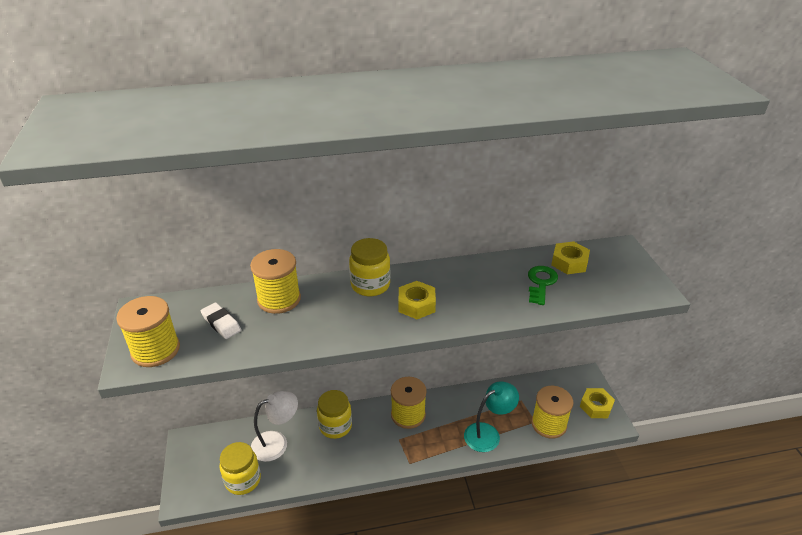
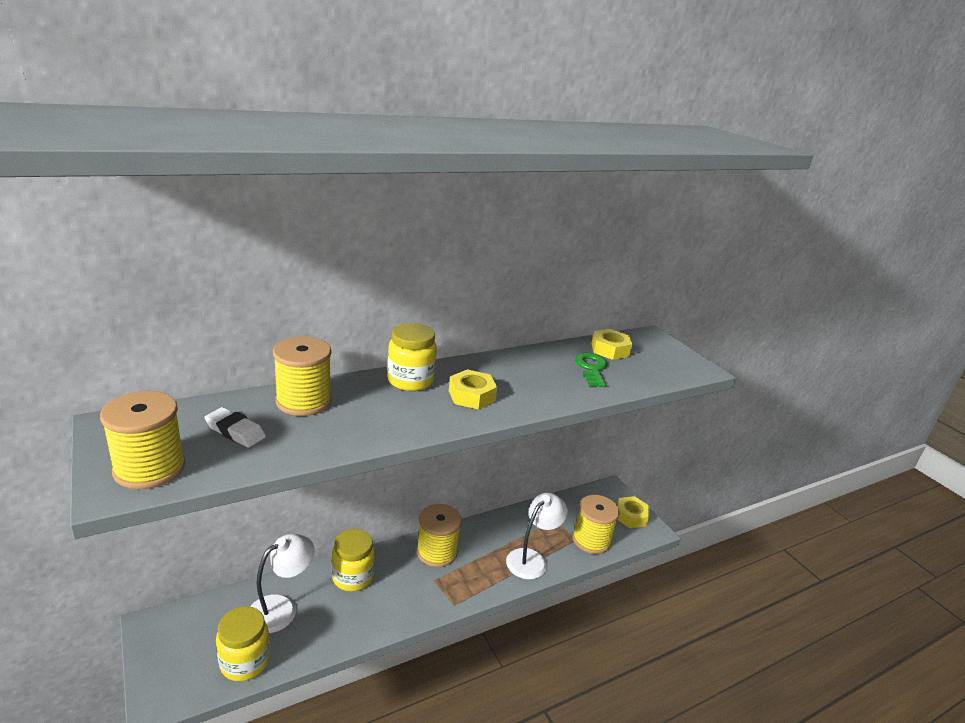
camera: 20 degrees left, 10 degrees down
turquoise lamp [464,381,519,452] -> white lamp [506,493,568,580]

